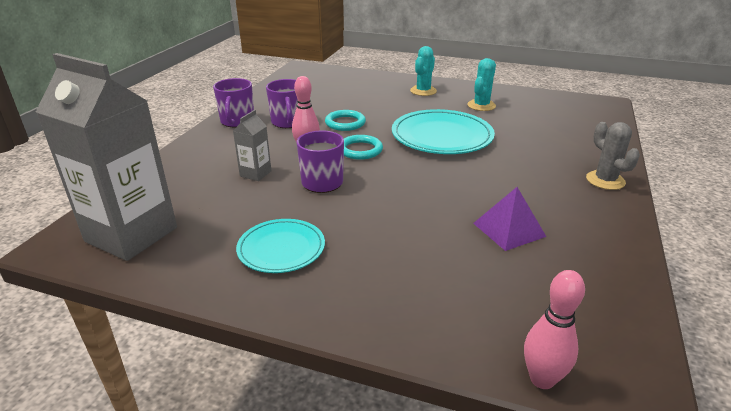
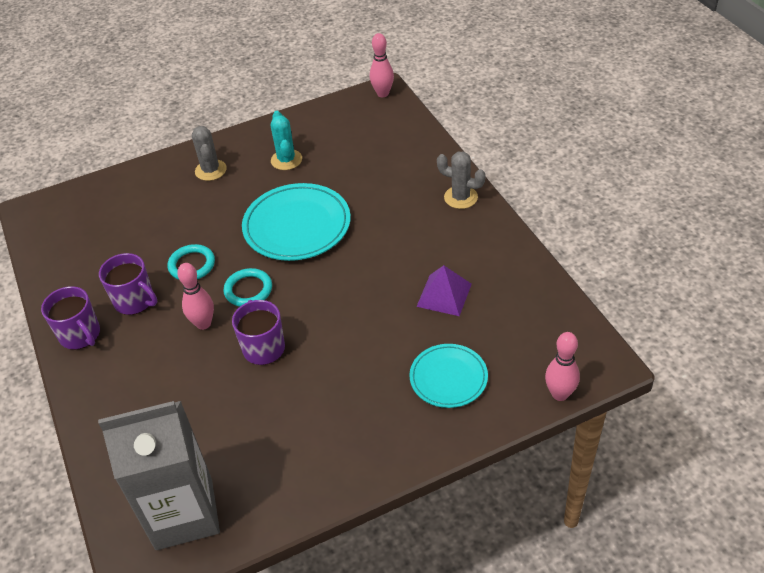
camera: 40 degrees left, 15 degrees up
grey carton [233,110,271,181] -> none
turquoise plate [236,219,325,273] -> turquoise plate moved to [409,344,488,408]
turquoise cactus [410,46,437,96] -> grey cactus [192,126,227,181]
none -> pink bowling pin [370,33,394,97]

